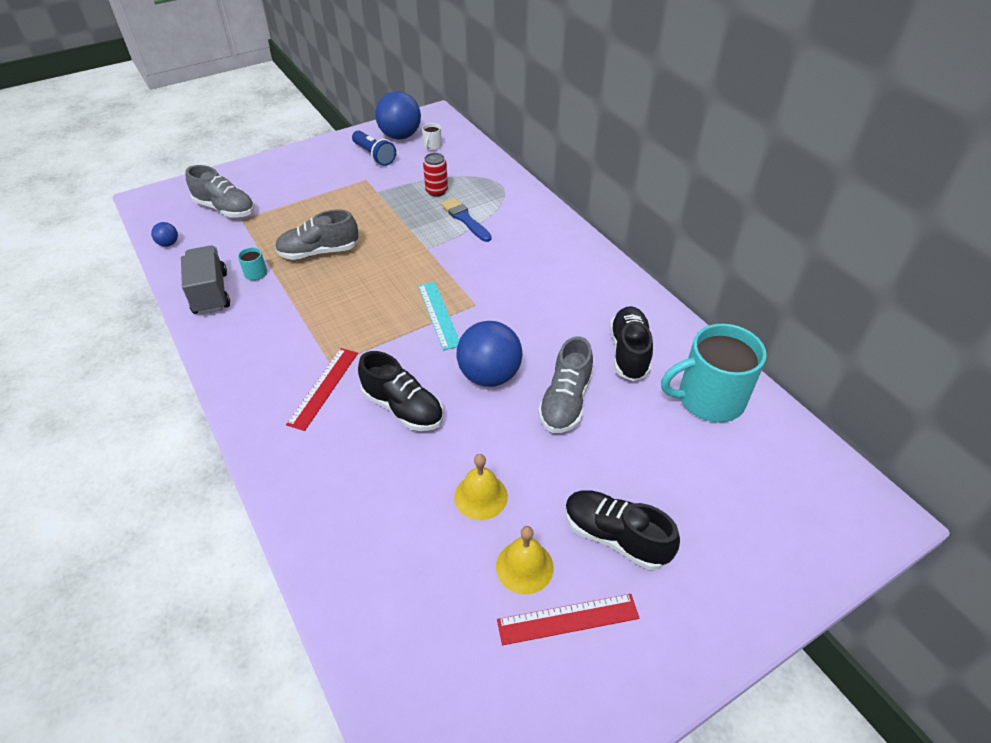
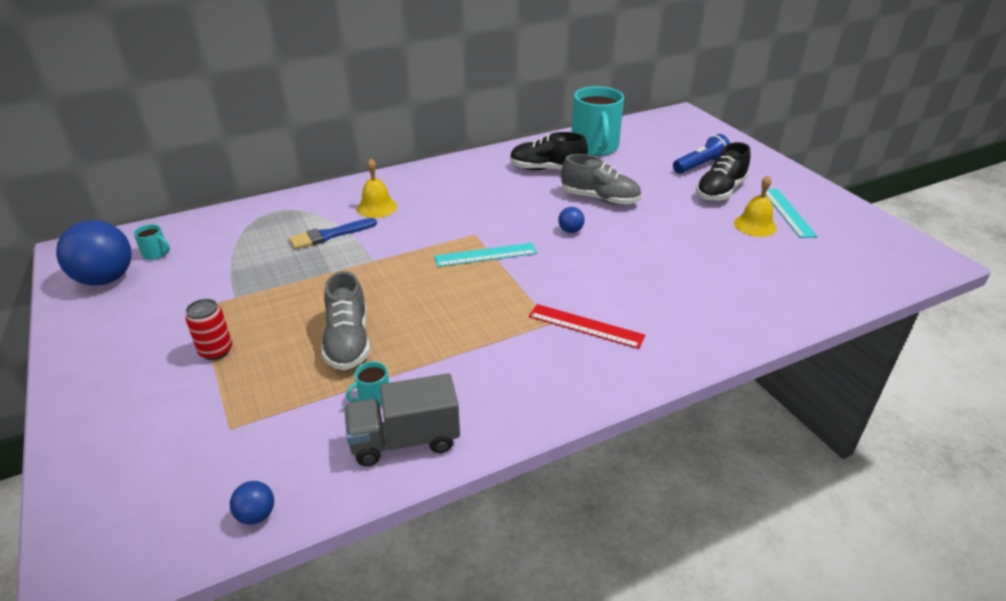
camera: 85 degrees left, 10 degrees down
grey shoe [186,165,255,218] -> none
blue flashlight [352,130,396,166] -> blue flashlight moved to [673,134,730,174]
black shoe [358,351,443,431] -> none
white mug [422,123,442,151] -> turquoise mug [134,224,170,260]
red can [423,153,448,197] -> red can moved to [185,299,232,360]
yellow bell [454,454,508,520] -> yellow bell moved to [357,159,397,218]
blue ball [457,321,523,387] -> blue ball [558,207,585,233], size x0.45
red ruler [497,594,639,645] -> turquoise ruler [765,189,818,238]

